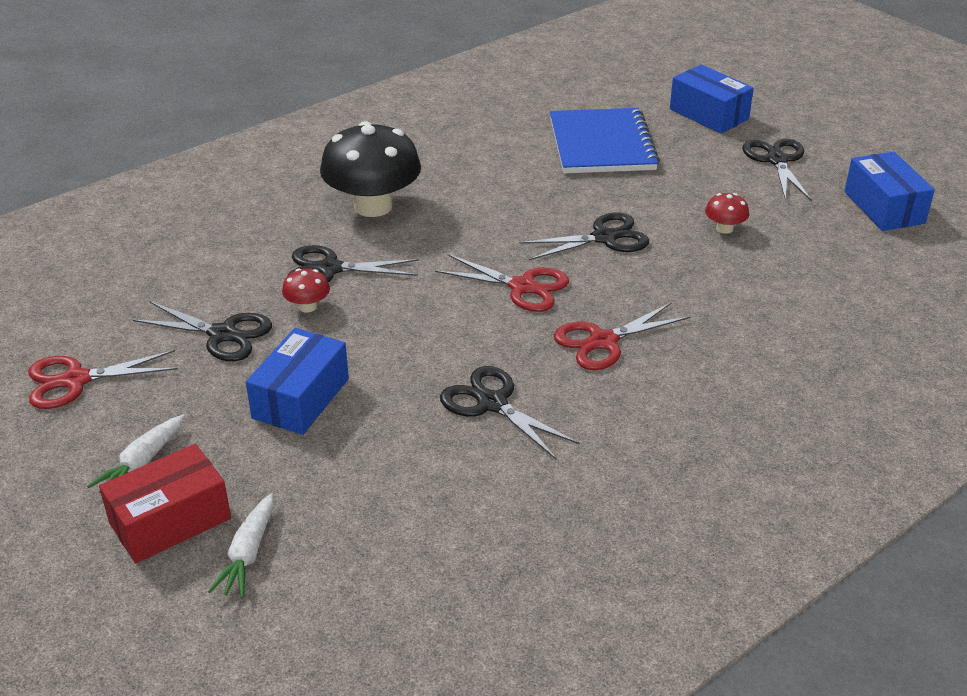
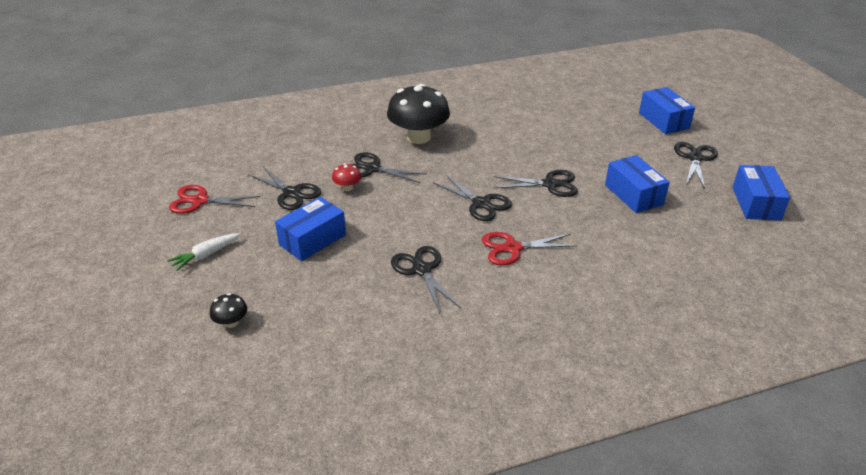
camera: 20 degrees right, 0 degrees up
red box [99,444,231,563] -> none
white carrot [208,493,273,598] -> black mushroom [210,293,247,328]
red scissors [435,254,569,312] -> black scissors [433,174,512,221]
blue notebook [550,108,660,173] -> none
red mushroom [705,193,749,234] -> blue box [605,155,670,213]

